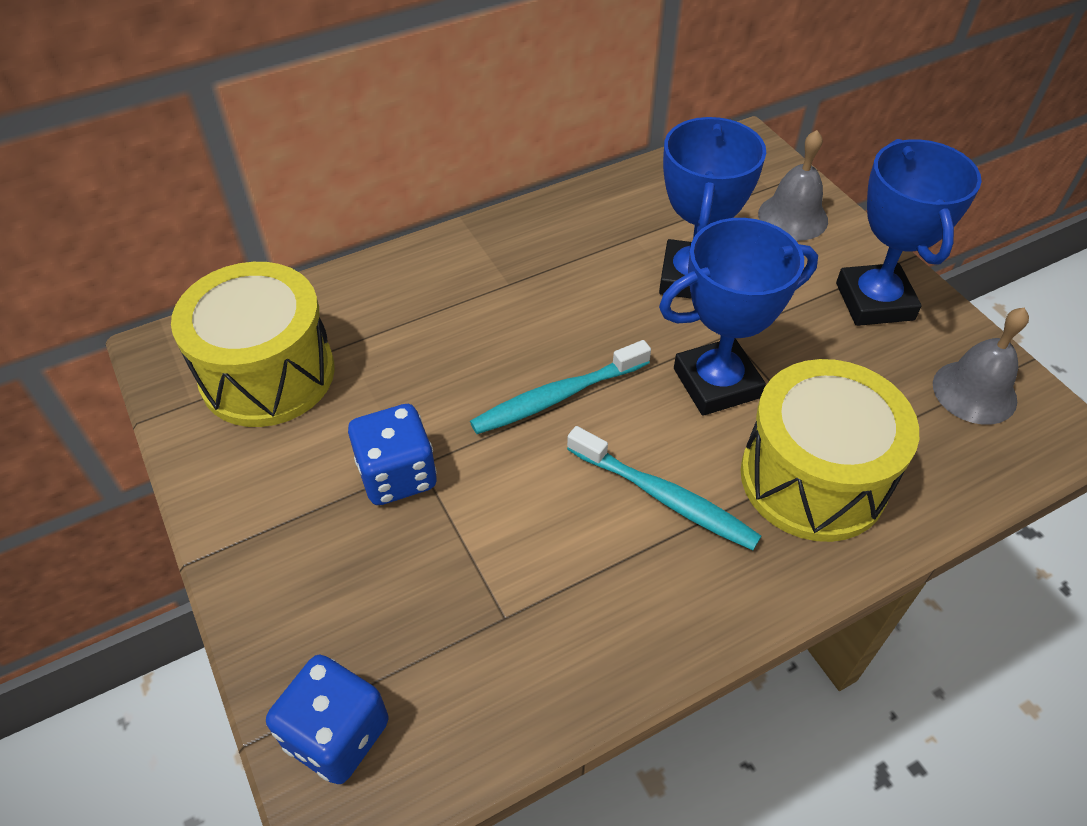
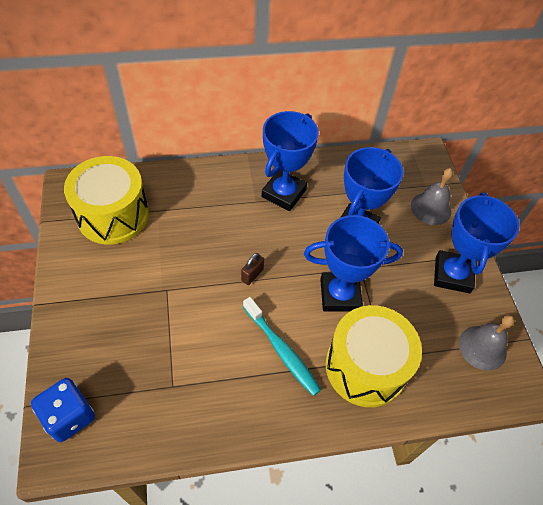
camera: 15 degrees right, 5 degrees up
blue dice [348,404,437,505] -> none
turquoise toothbrush [470,340,651,434] -> brown padlock [241,253,264,285]
none -> blue trophy [262,111,319,211]

